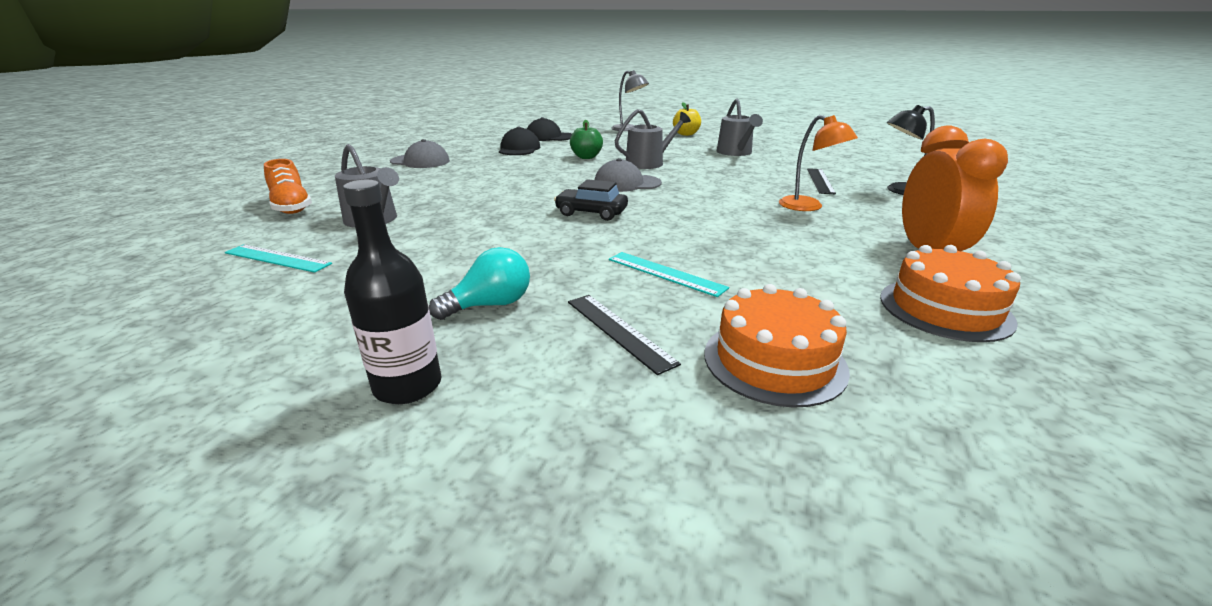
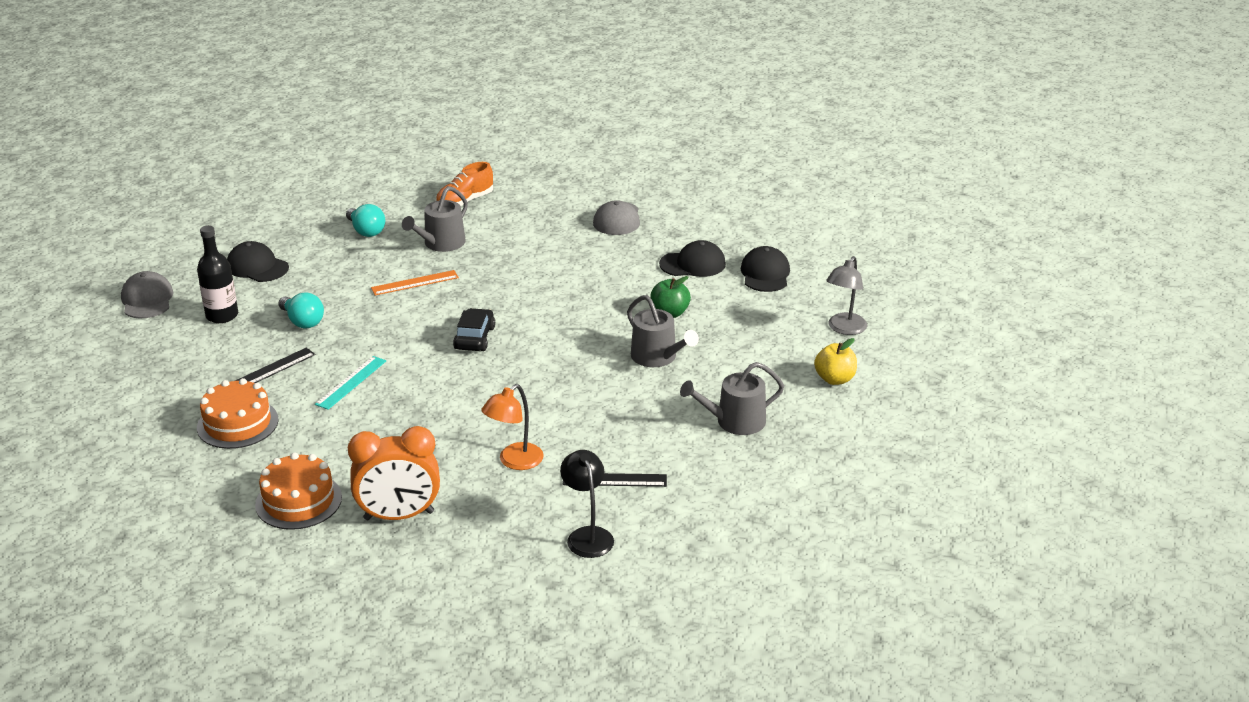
camera: 80 degrees right, 5 degrees up
turquoise ruler [225,244,332,273] -> turquoise light bulb [346,204,385,237]
grey cap [595,158,662,192] -> grey cap moved to [121,271,173,318]
none -> black cap [227,241,289,282]
none -> orange ruler [371,270,459,295]

